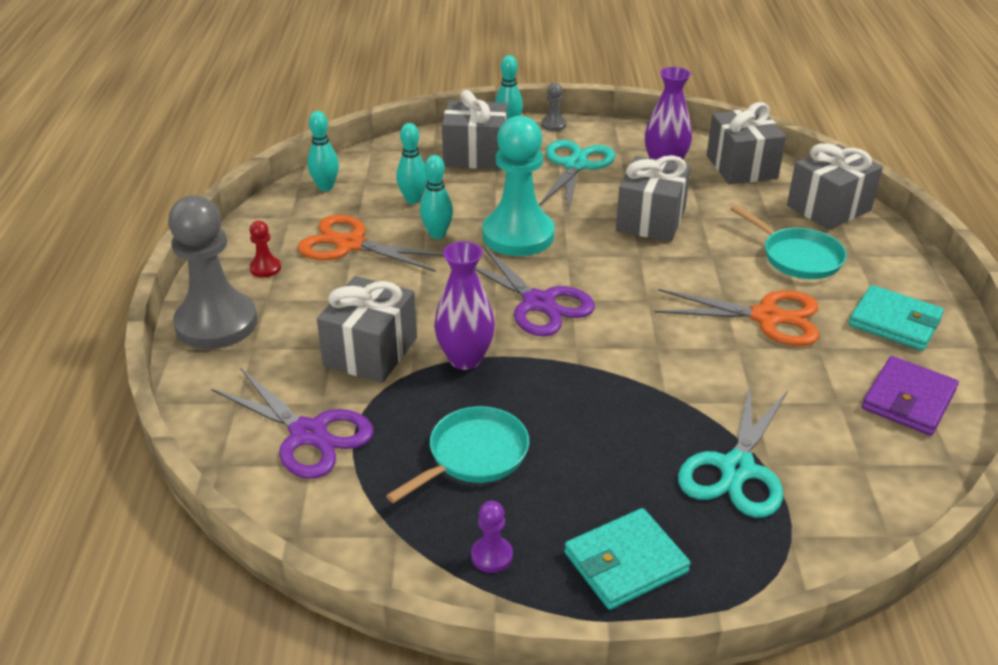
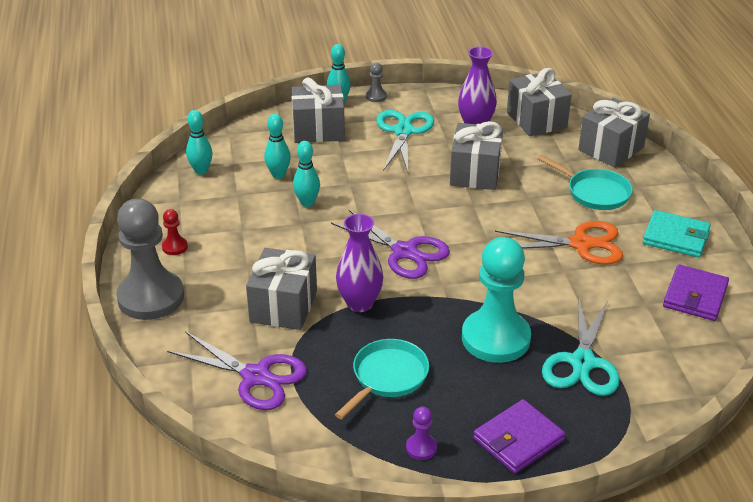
camera: 10 degrees left, 0 degrees up
orange scissors [298,215,443,272] -> none
turquoise pawn [482,116,555,256] -> turquoise pawn moved to [462,237,531,363]
turquoise wallet [564,508,691,610] -> purple wallet [473,399,565,474]

